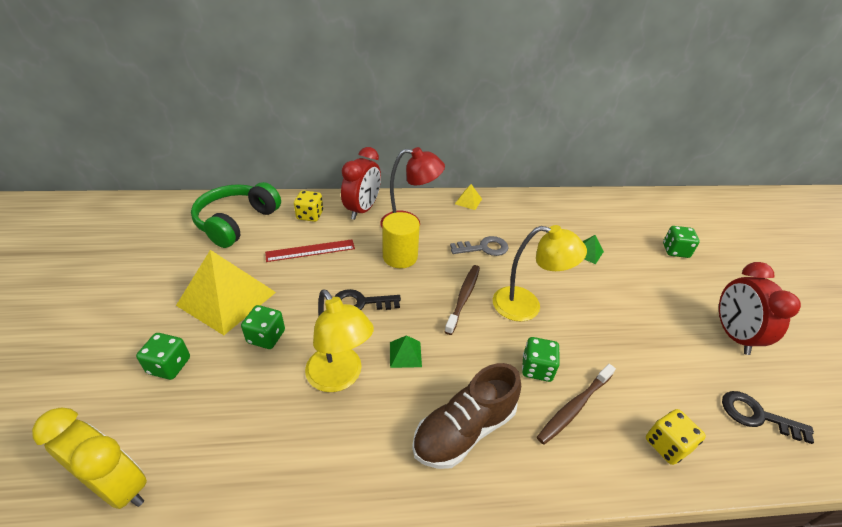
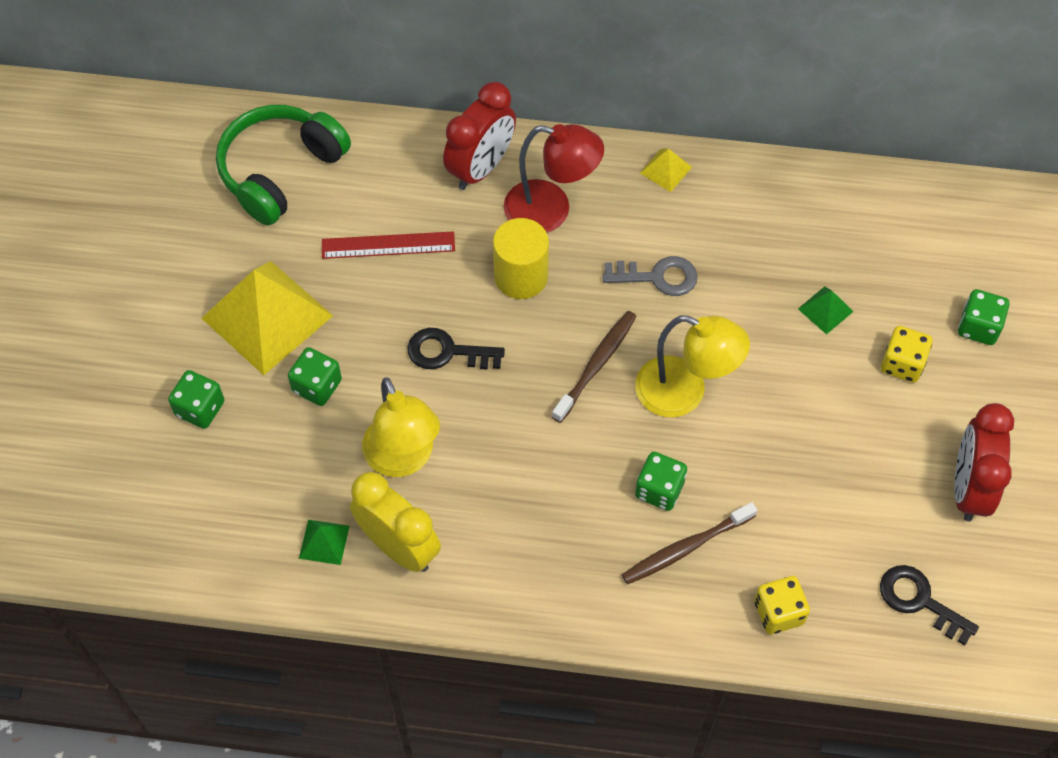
camera: 15 degrees right, 20 degrees up
yellow clock [32,408,147,509] -> yellow clock moved to [350,472,441,572]
yellow dice [294,190,323,222] -> yellow dice moved to [881,326,933,383]
green pyramid [390,335,422,368] -> green pyramid moved to [299,520,350,565]
brown shoe [412,363,521,469] -> none

